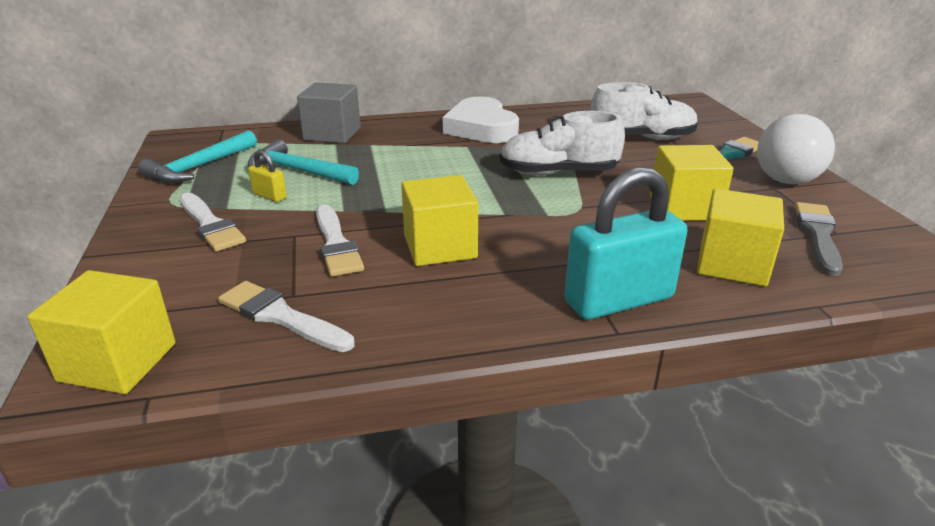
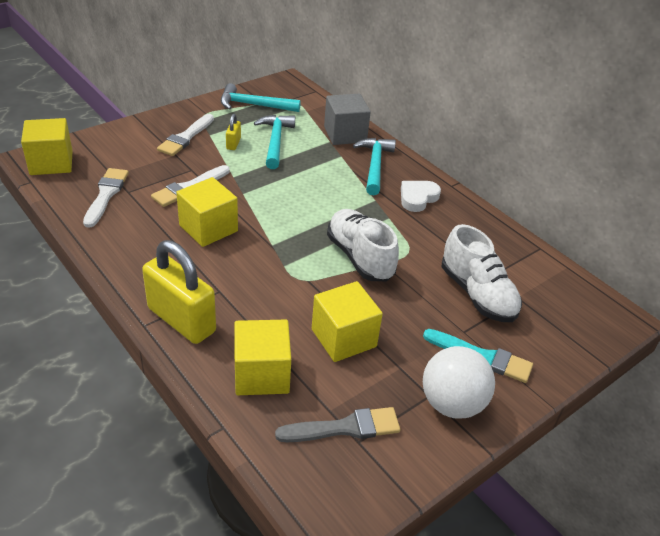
camera: 60 degrees right, 10 degrees up
white heart [442,96,519,143] -> white heart [401,181,441,212], size x0.61
turquoise padlock [564,167,688,320] -> yellow padlock [142,240,216,344]
none -> turquoise hammer [353,138,396,195]

